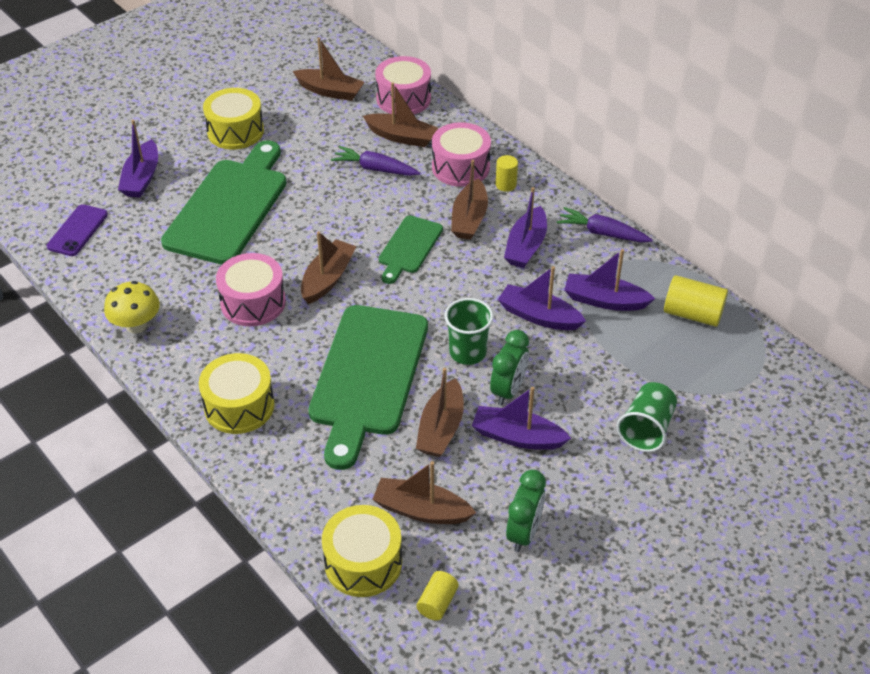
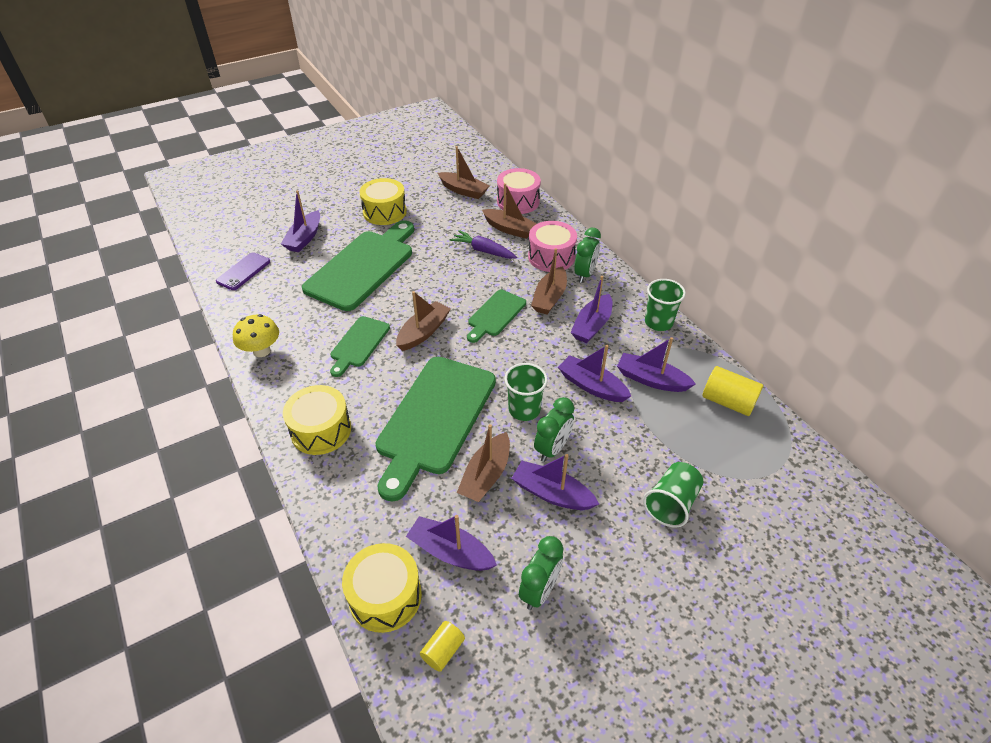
camera: 10 degrees right, 0 degrees up
pink drum [216,253,286,326] -> green cutting board [330,316,390,377]
brown boat [372,461,476,524] -> purple boat [406,515,497,571]
yellow cylinder [496,155,518,192] -> green clock [574,228,601,283]
purple carrot [557,207,653,242] -> green cup [645,279,686,331]

